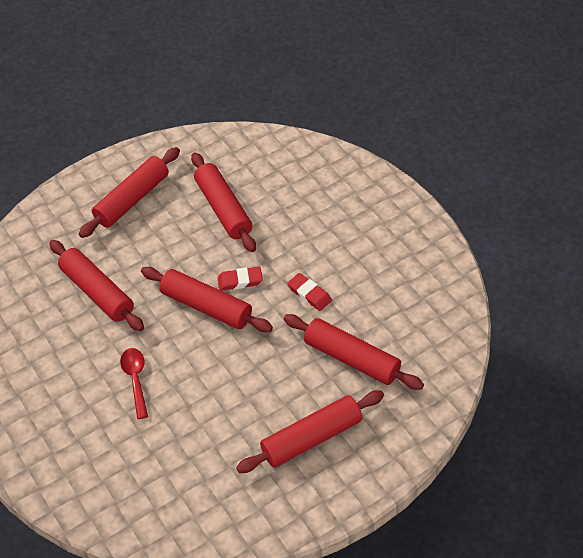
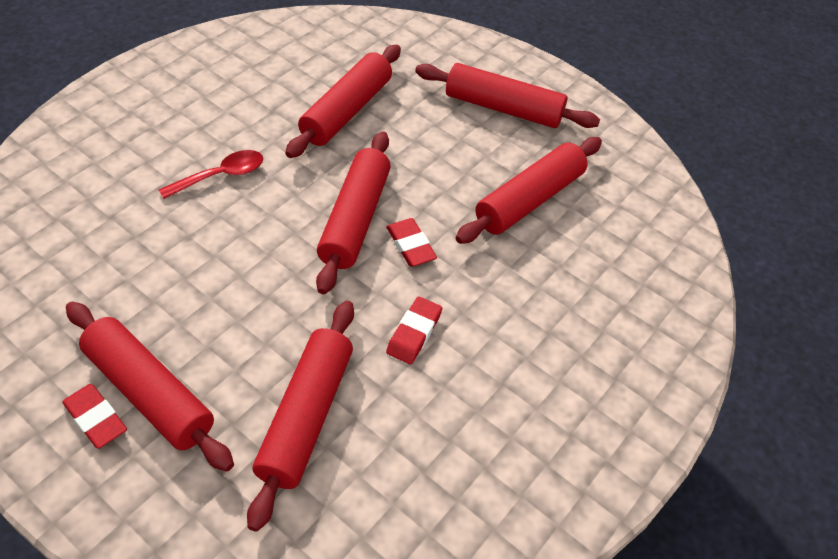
camera: 65 degrees right, 0 degrees up
none -> red eraser [62,384,127,449]

